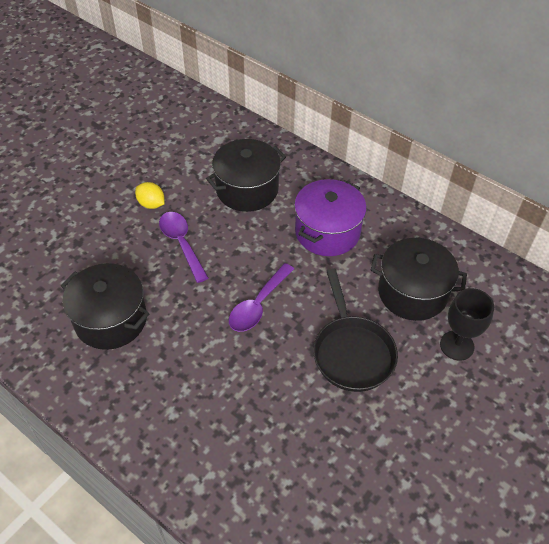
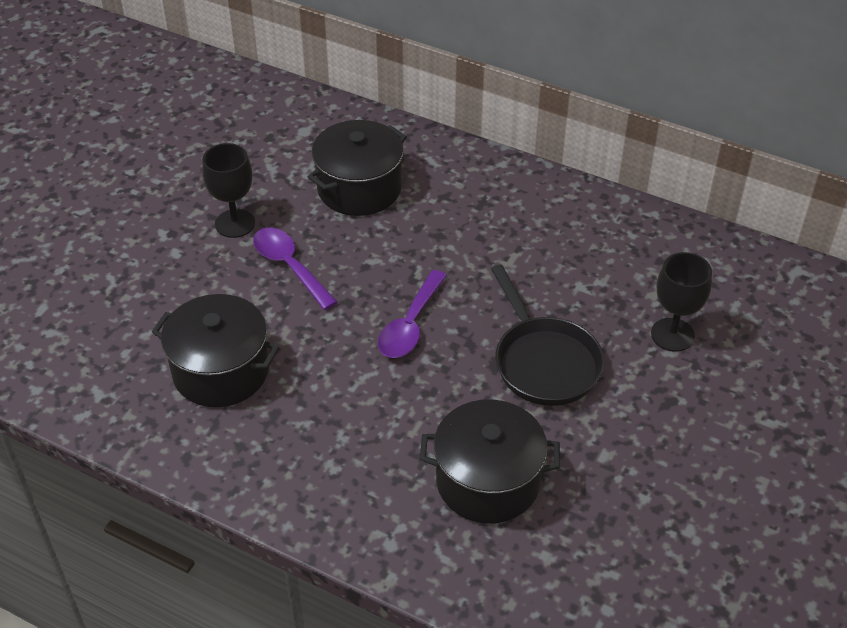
camera: 10 degrees left, 5 degrees down
yellow lemon [135,182,165,209] -> black goblet [202,143,255,238]
purple pot [294,179,367,256] -> none
black pot [371,238,467,321] -> black pot moved to [420,399,560,524]

